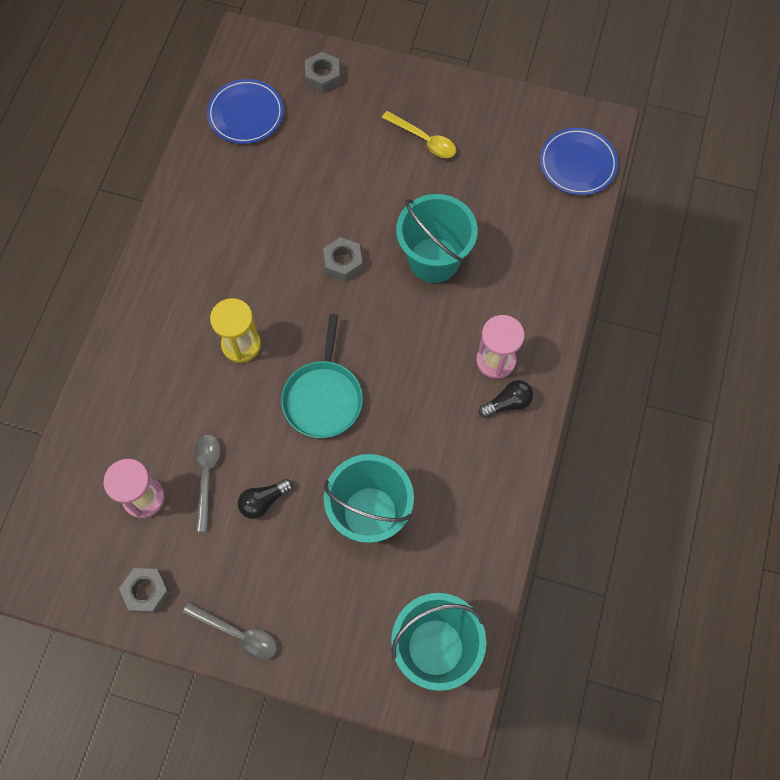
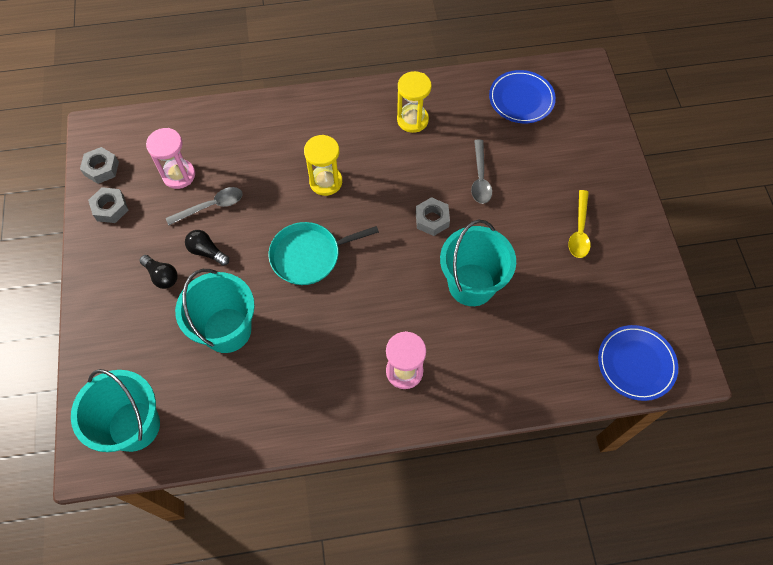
camera: 65 degrees right, 5 degrees down
grey spoon [183,602,277,660] -> grey spoon moved to [471,140,492,204]
grey nut [305,52,340,92] -> grey nut moved to [80,147,119,184]
black light bulb [479,380,533,418] -> black light bulb moved to [140,255,178,289]
none -> yellow hourglass [397,71,432,133]

